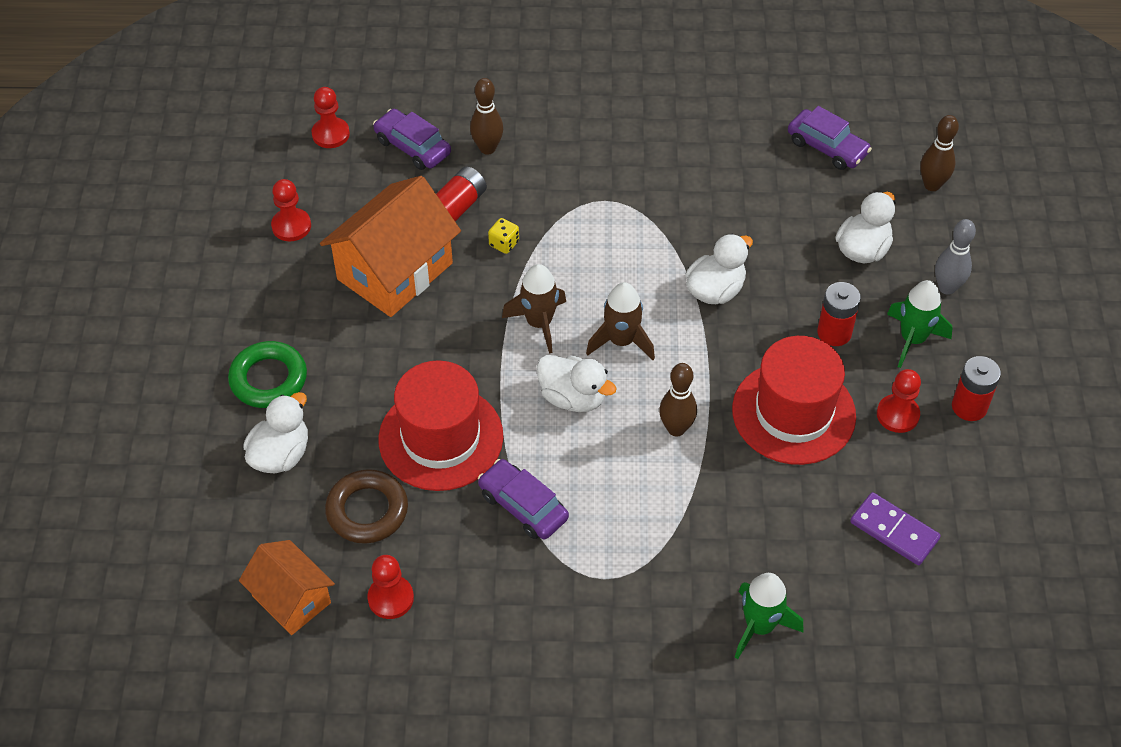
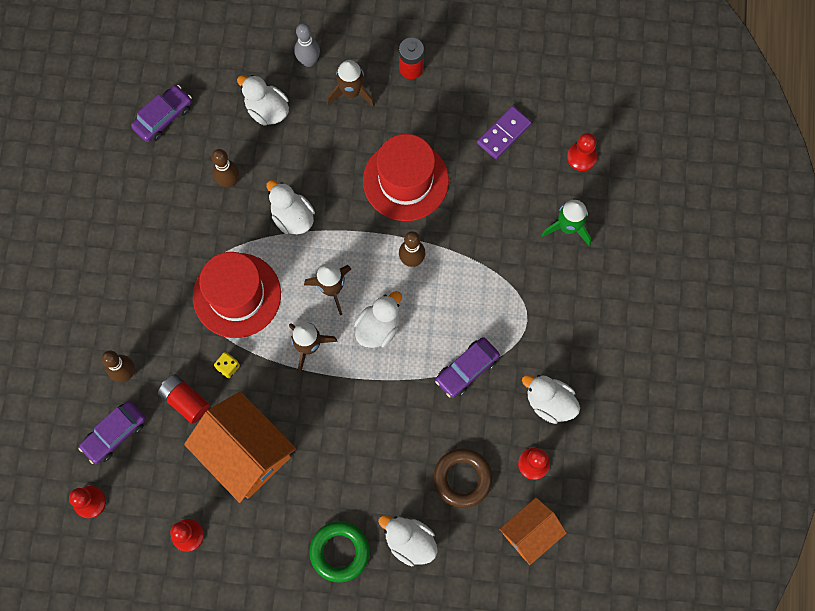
camera: 85 degrees left, 20 degrees up
red hat [378,360,503,491] -> red hat moved to [193,252,281,338]
red battery [817,282,861,346] -> none
red pawn [877,369,921,433] -> red pawn moved to [567,133,597,171]
green rocket [887,280,953,368] -> brown rocket [327,60,375,107]
brown bowling pin [920,115,959,191] -> brown bowling pin moved to [212,149,239,188]
none -> white duck [522,375,580,424]

